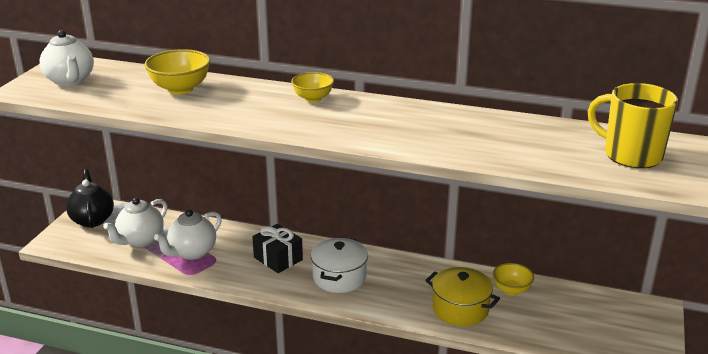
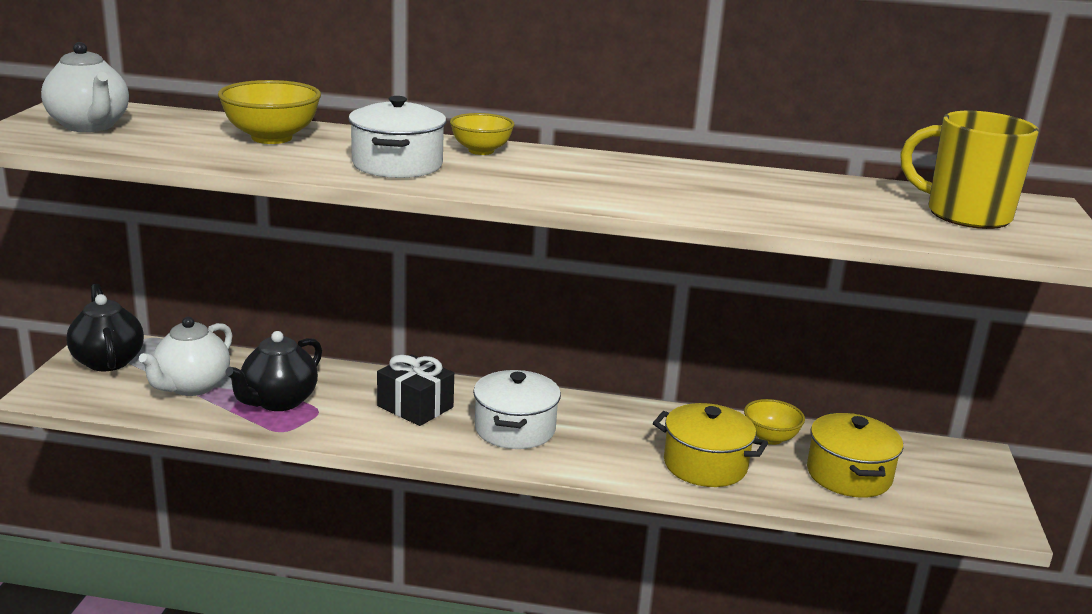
camera: 10 degrees left, 5 degrees down
white teapot [154,209,222,260] -> black teapot [225,331,322,411]
none -> white pot [348,96,447,178]
none -> yellow pot [807,413,903,498]

